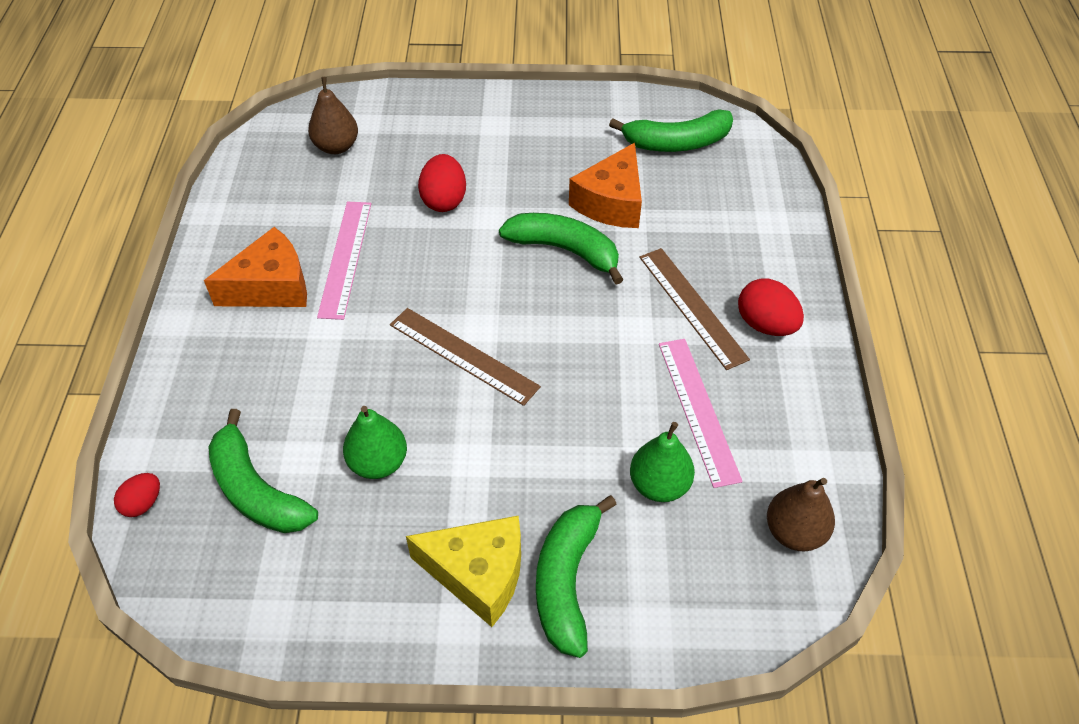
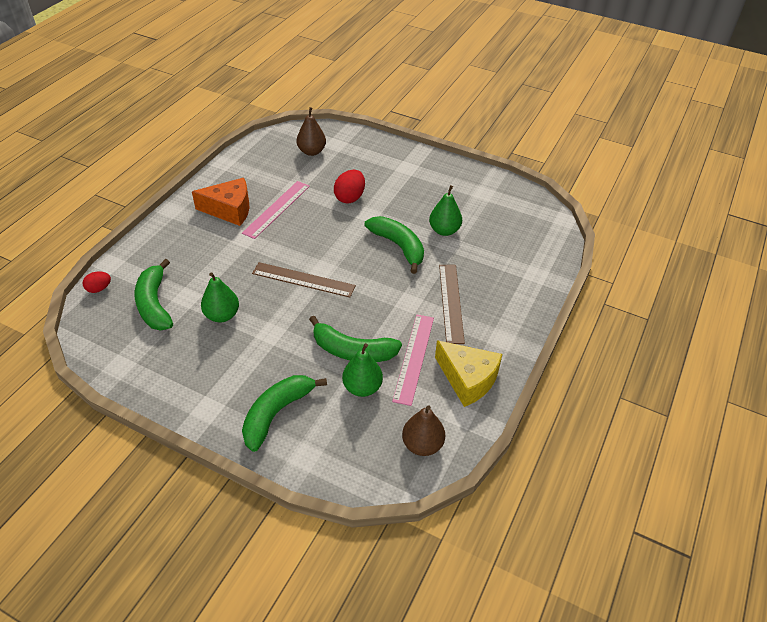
camera: 25 degrees right, 5 degrees down
brown ruler [390,308,541,406] -> brown ruler turned 45 degrees counterclockwise [252,262,356,297]
yellow cheese [406,515,521,627] -> yellow cheese moved to [435,340,502,407]
orange cheese [569,143,642,228] -> green pear [429,185,462,236]
green banana [609,109,733,152] -> green banana moved to [309,316,402,362]
red egg [738,278,804,336] -> none

